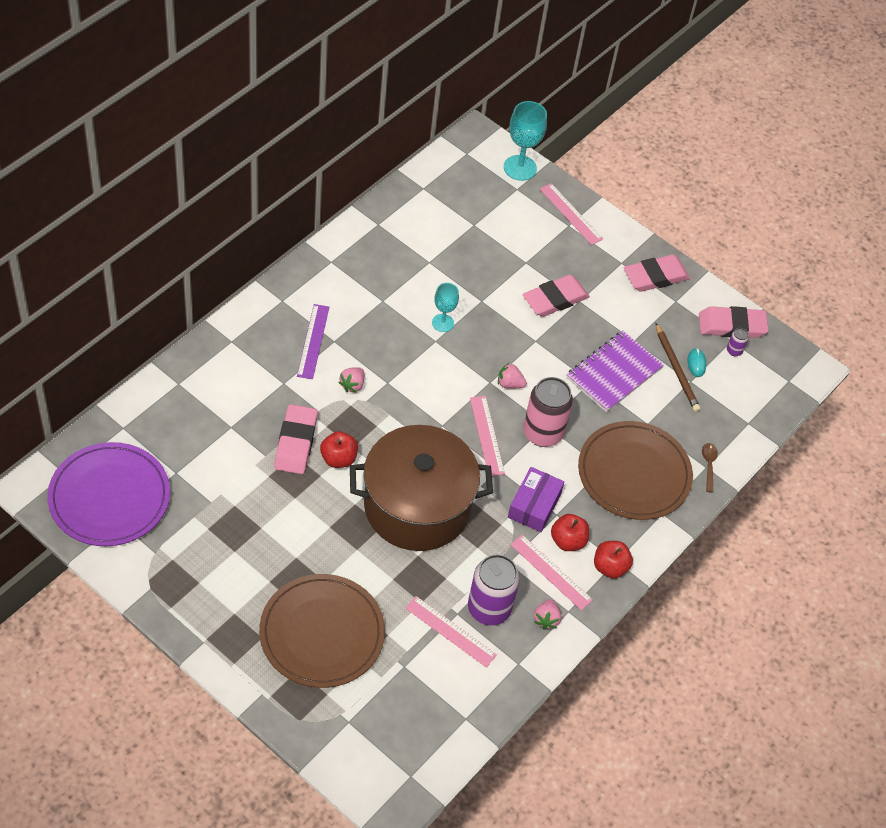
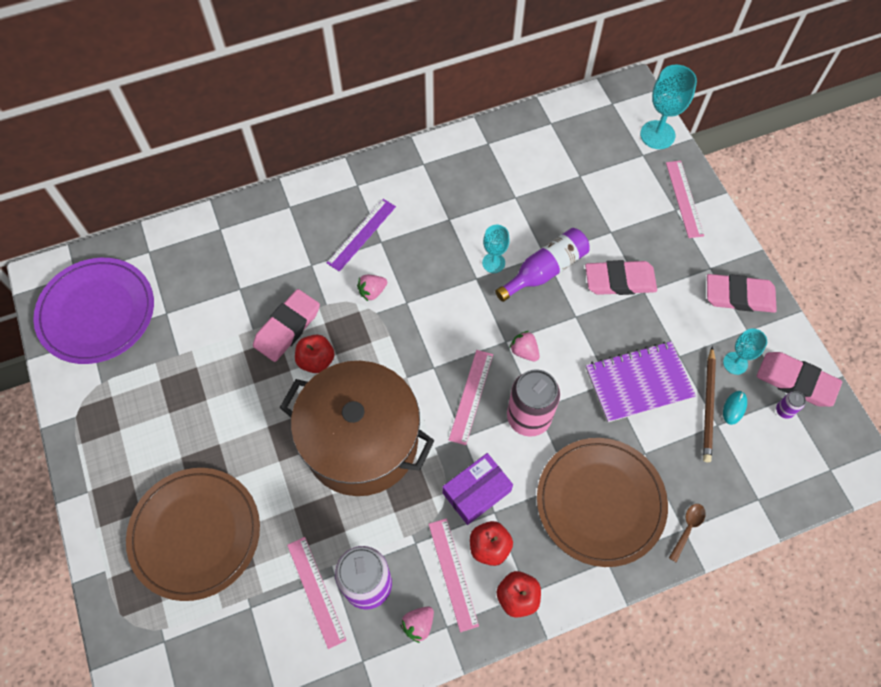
camera: 35 degrees right, 10 degrees up
none -> purple bottle [495,228,590,302]
none -> turquoise goblet [723,328,767,375]

